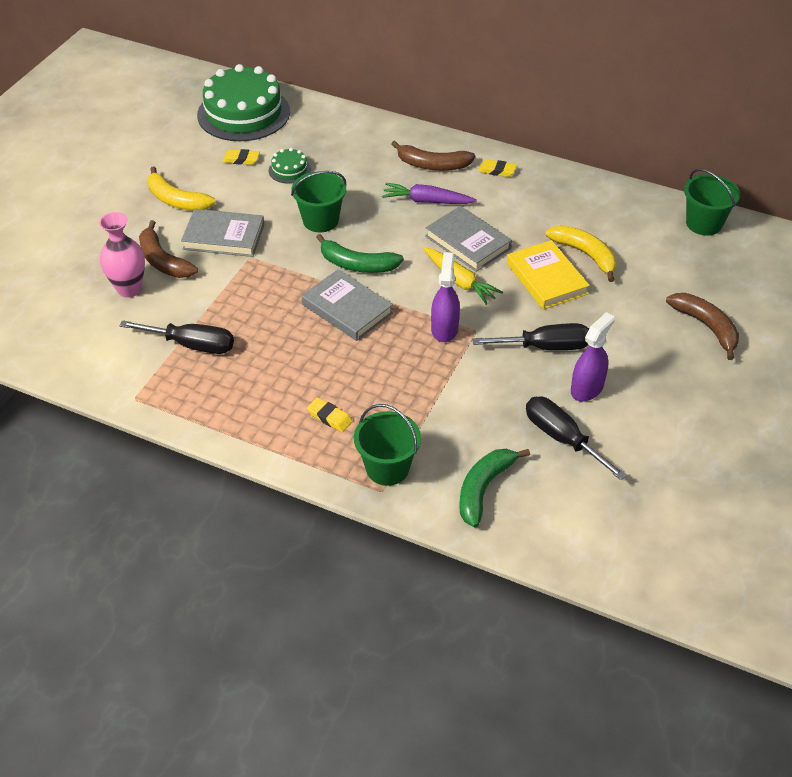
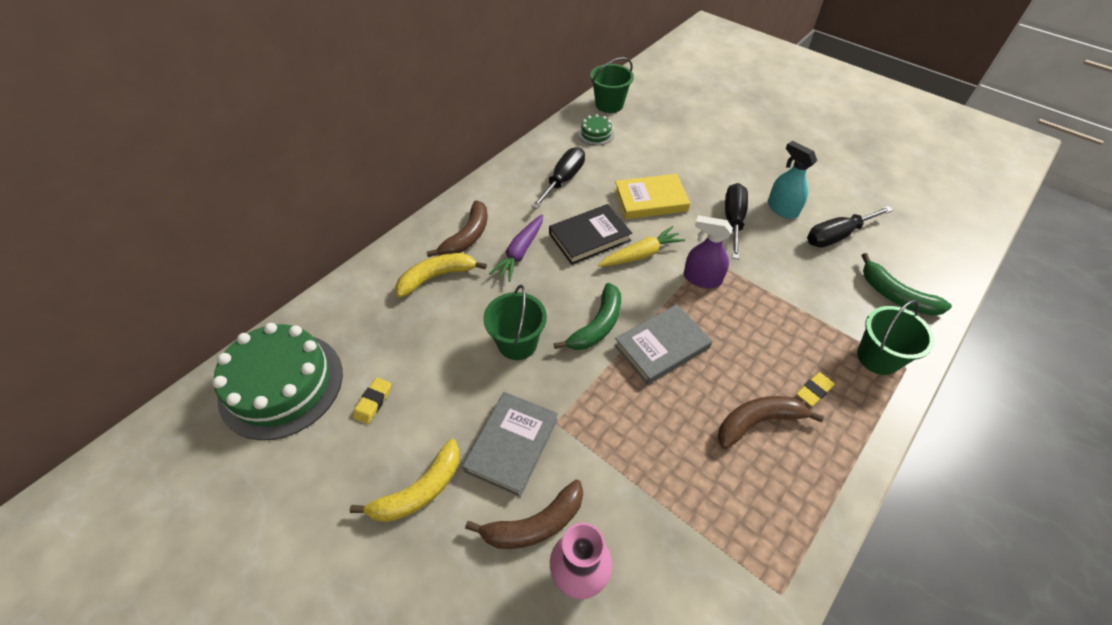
camera: 75 degrees left, 5 degrees up
black screwdriver [119,320,234,354] -> black screwdriver moved to [531,147,585,209]
green cake [269,148,311,184] -> green cake moved to [578,114,614,145]
grey book [425,206,512,272] -> black book [549,204,632,265]
yellow eraser [478,159,517,177] -> none
yellow banana [546,225,617,282] -> yellow banana moved to [396,253,487,298]
purple spray bottle [571,312,615,402] -> turquoise spray bottle [768,141,817,219]
brown banana [666,293,739,360] -> brown banana moved to [718,396,824,449]

